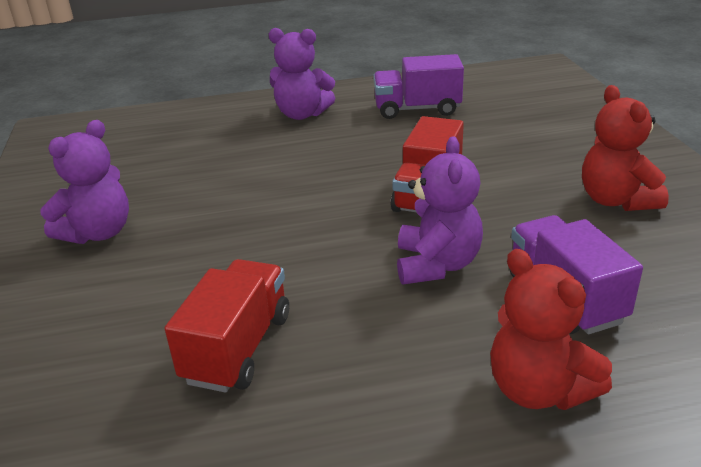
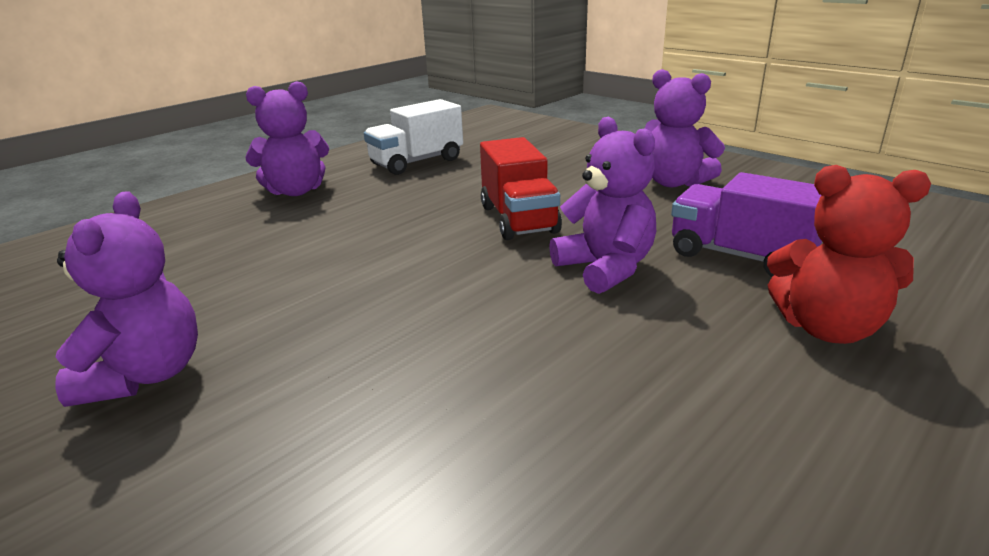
camera: 35 degrees left, 5 degrees down
red truck [165,259,289,393] -> none
purple truck [373,54,464,119] -> white truck [364,99,463,175]
red teddy bear [582,85,669,211] -> purple teddy bear [645,69,725,187]

